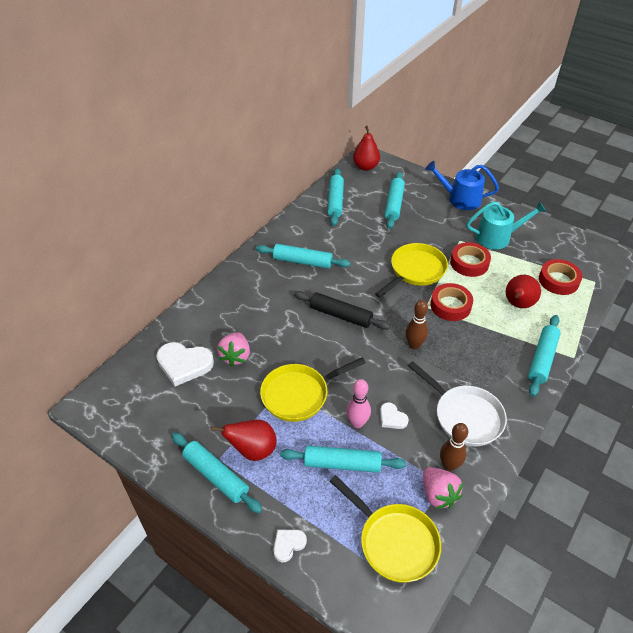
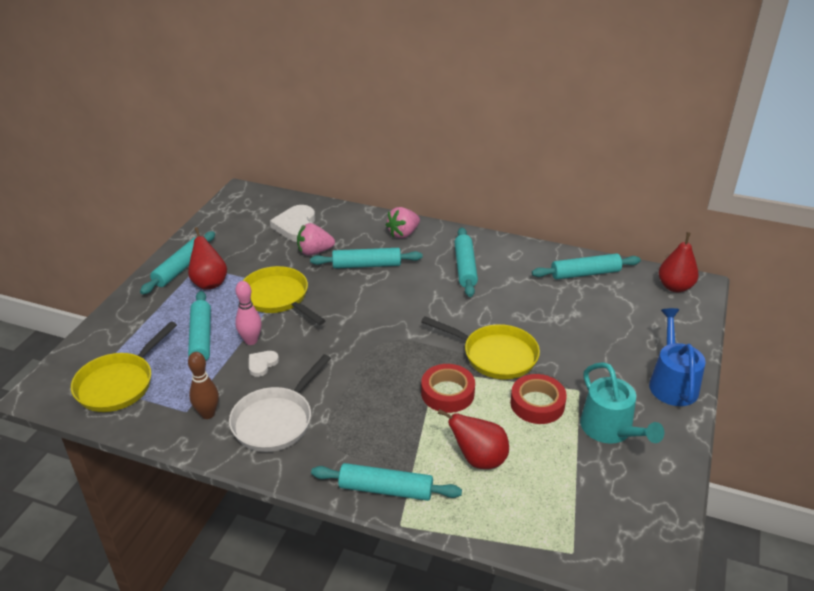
camera: 75 degrees right, 10 degrees down
white heart [273,530,307,562] -> none
black rolling pin [294,291,391,330] -> none
turquoise rolling pin [385,172,405,229] -> turquoise rolling pin moved to [310,248,423,269]
brown bowling pin [406,300,428,350] -> none
pink strawberry [423,467,463,509] -> pink strawberry moved to [386,207,420,238]
red tape [539,259,582,295] -> none

